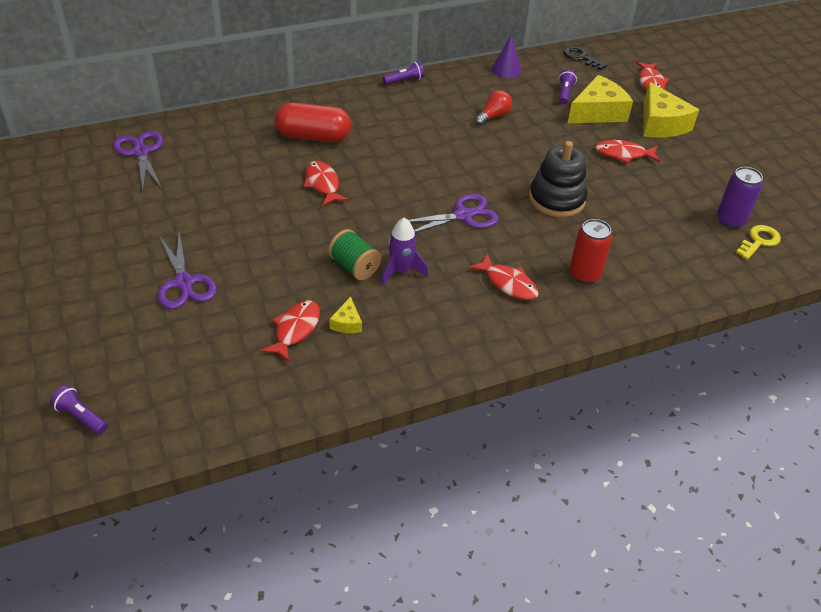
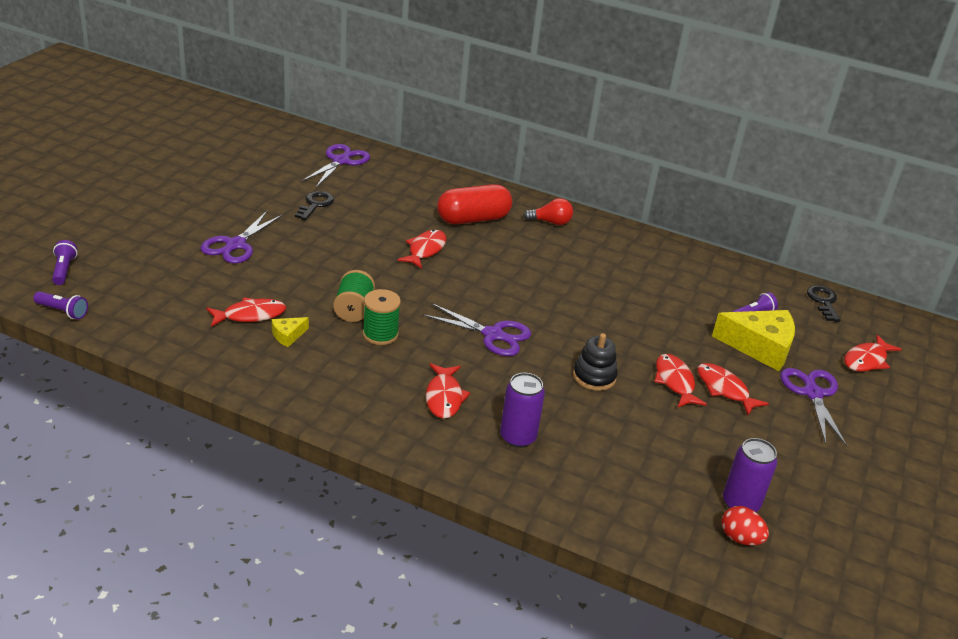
camera: 45 degrees right, 10 degrees down
red capsule [275,102,351,142] -> red capsule turned 75 degrees counterclockwise [437,184,512,224]
purple rocket [381,218,429,286] -> green spool [363,289,401,345]
purple flashlight [383,61,424,85] -> purple flashlight moved to [33,291,88,319]
red light bulb [475,90,512,126] -> red light bulb moved to [523,198,573,225]
purple cone [492,34,521,78] -> none
black stacking toy [529,141,588,217] -> black stacking toy [573,333,618,391], size x0.67
red can [569,219,612,284] -> purple can [500,373,545,448]
yellow cheese [643,82,699,138] -> purple scissors [780,368,847,447]
yellow key [736,225,781,260] -> red egg [722,506,769,546]
none -> black key [295,191,334,220]
none -> red fish [654,354,707,408]

